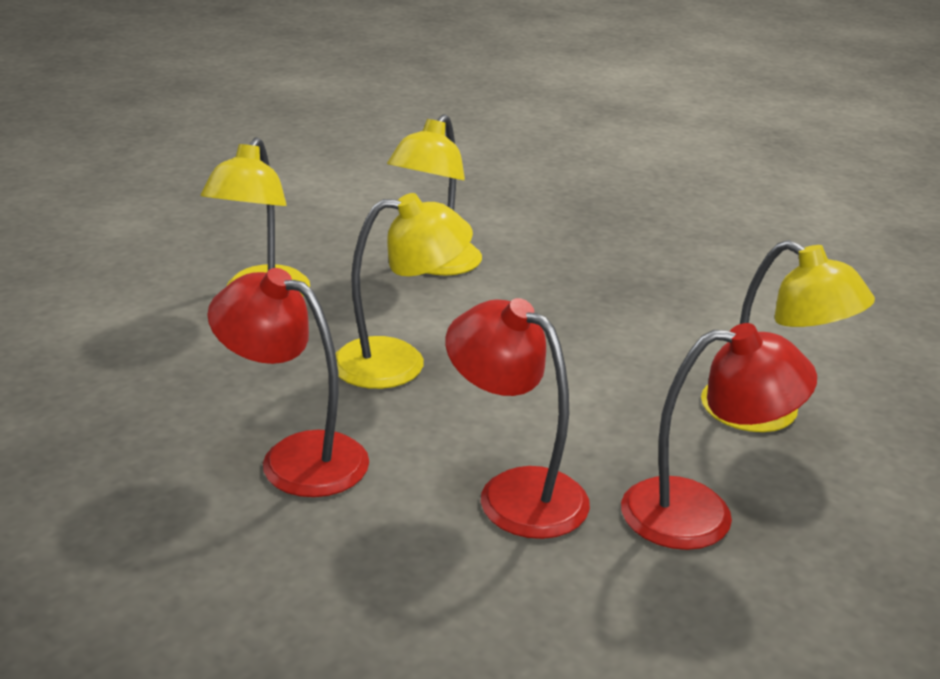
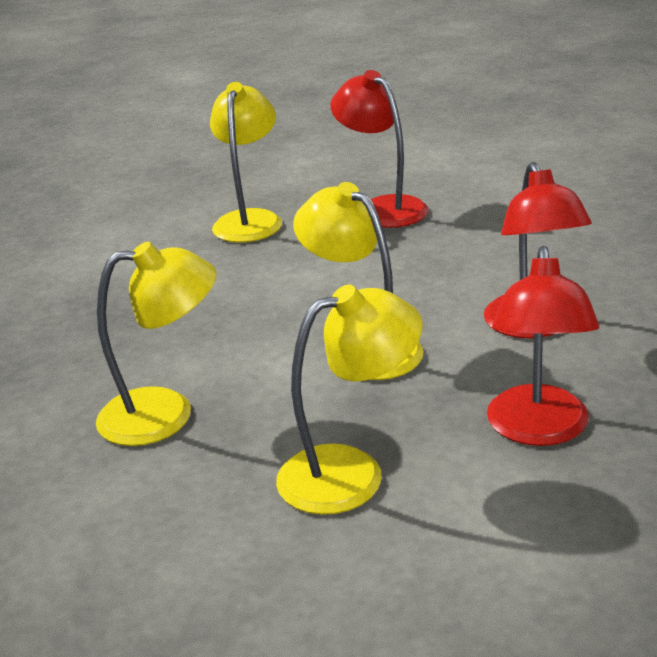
camera: 120 degrees left, 0 degrees up
red lamp [445,298,590,539] -> red lamp moved to [487,246,599,446]

